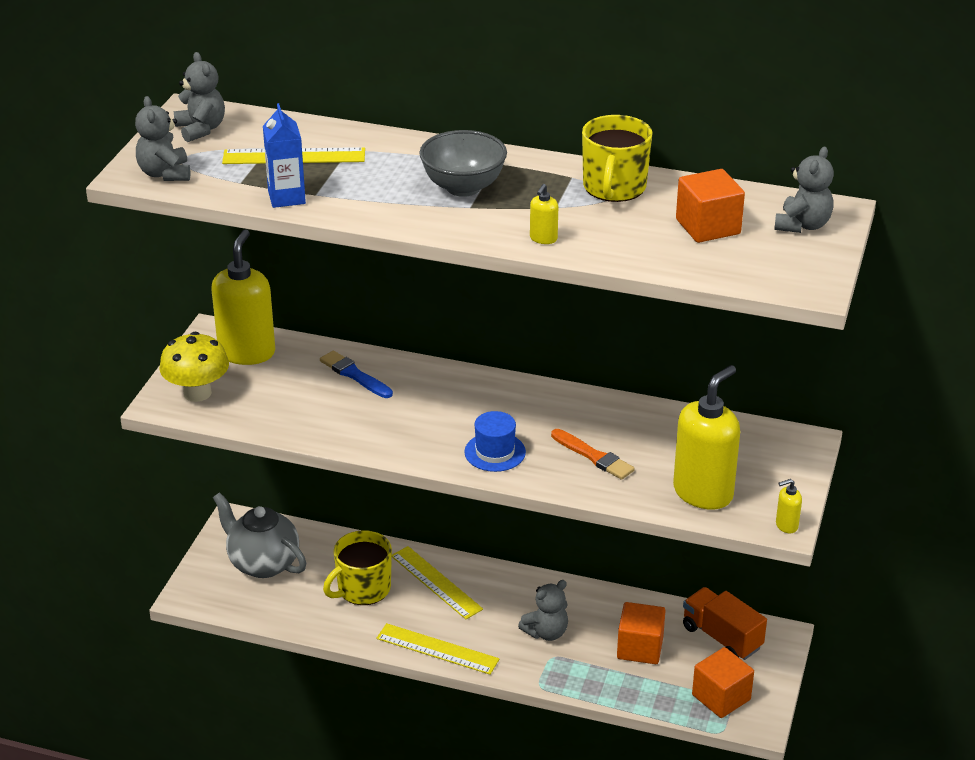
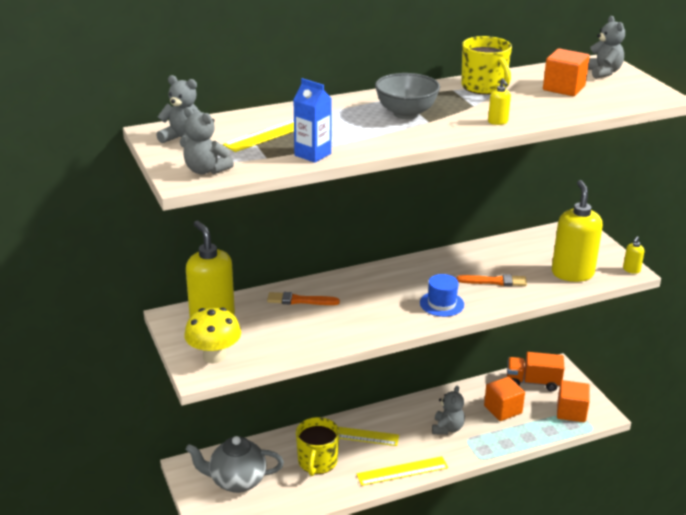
camera: 40 degrees left, 5 degrees down
blue brush [320,351,393,398] -> orange brush [267,292,340,305]

